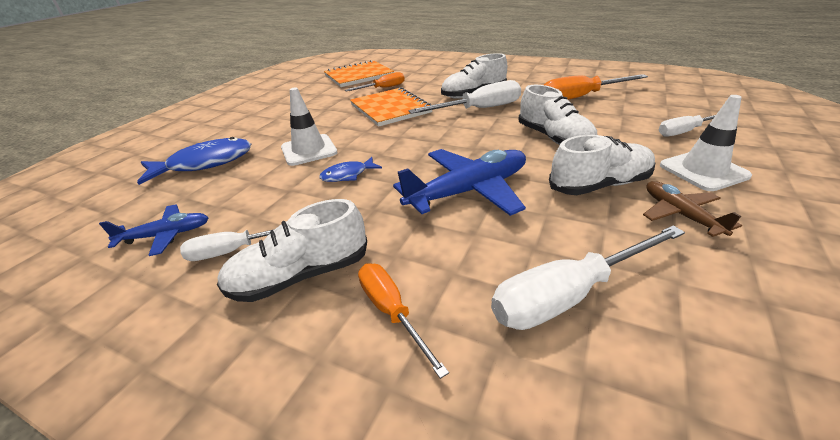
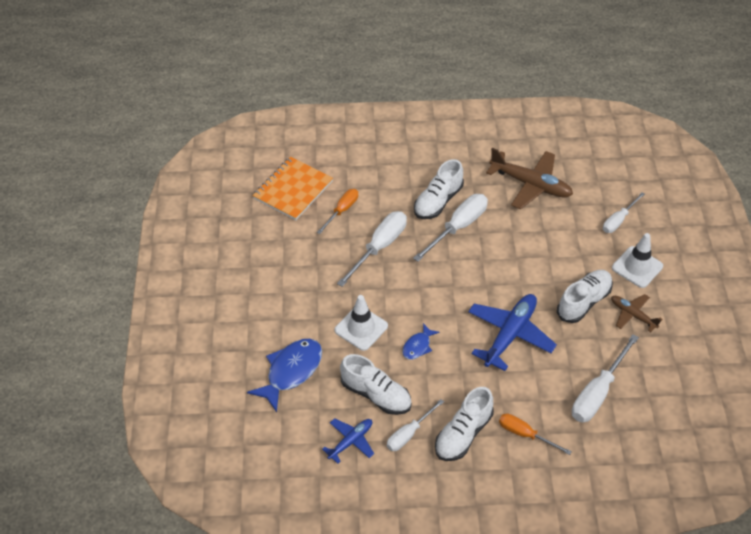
camera: 30 degrees left, 15 degrees up
orange notebook [350,87,432,127] -> white screwdriver [337,211,407,287]
white shoe [518,85,597,145] -> white shoe moved to [340,354,412,415]
orange screwdriver [544,74,648,100] -> brown plane [486,148,573,209]

